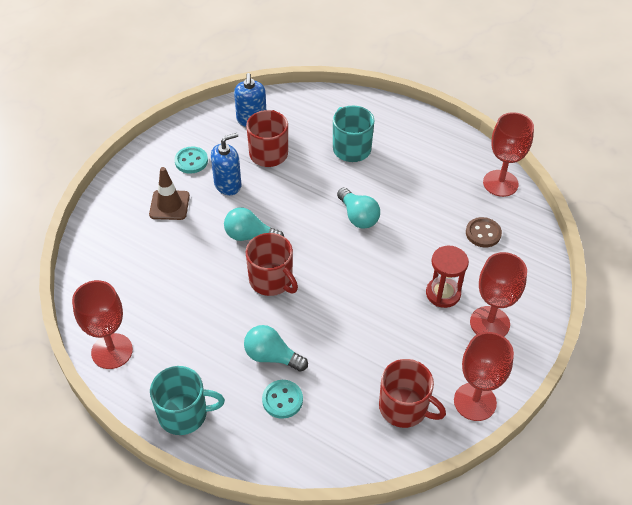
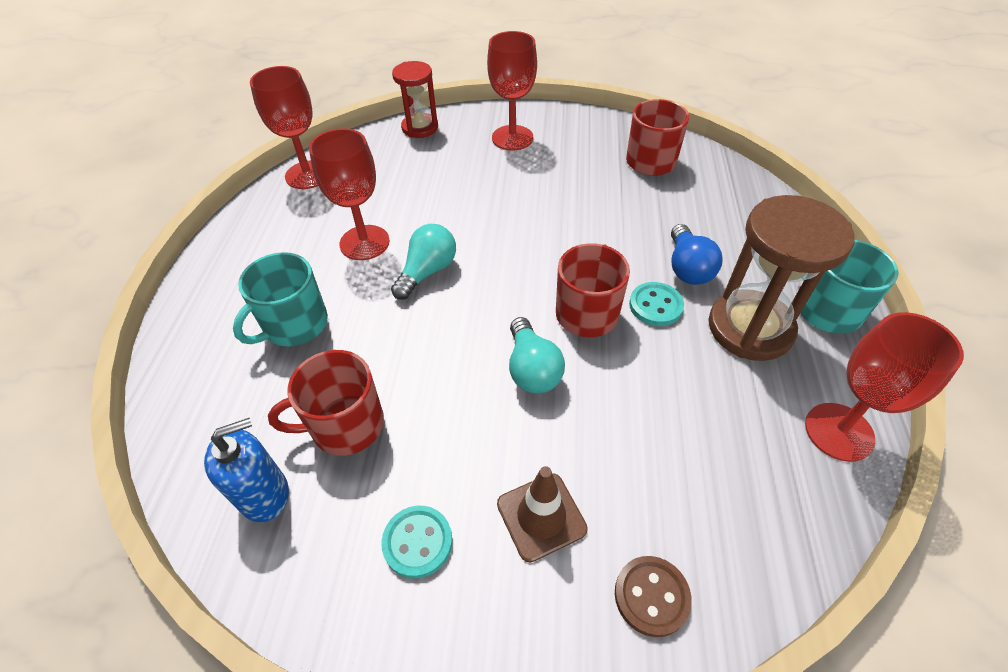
camera: 115 degrees left, 0 degrees up
blue soap dispenser [211,133,242,195] -> none
turquoise light bulb [244,325,308,372] -> blue light bulb [671,224,722,285]
turquoise button [262,380,303,419] -> turquoise button moved to [629,282,684,326]
red hourglass [426,246,469,308] -> red hourglass moved to [392,61,438,138]
red goblet [454,332,514,421] -> red goblet moved to [309,128,390,260]
brown button [466,217,502,247] -> brown button moved to [615,556,692,637]
none -> brown hourglass [708,195,854,361]

